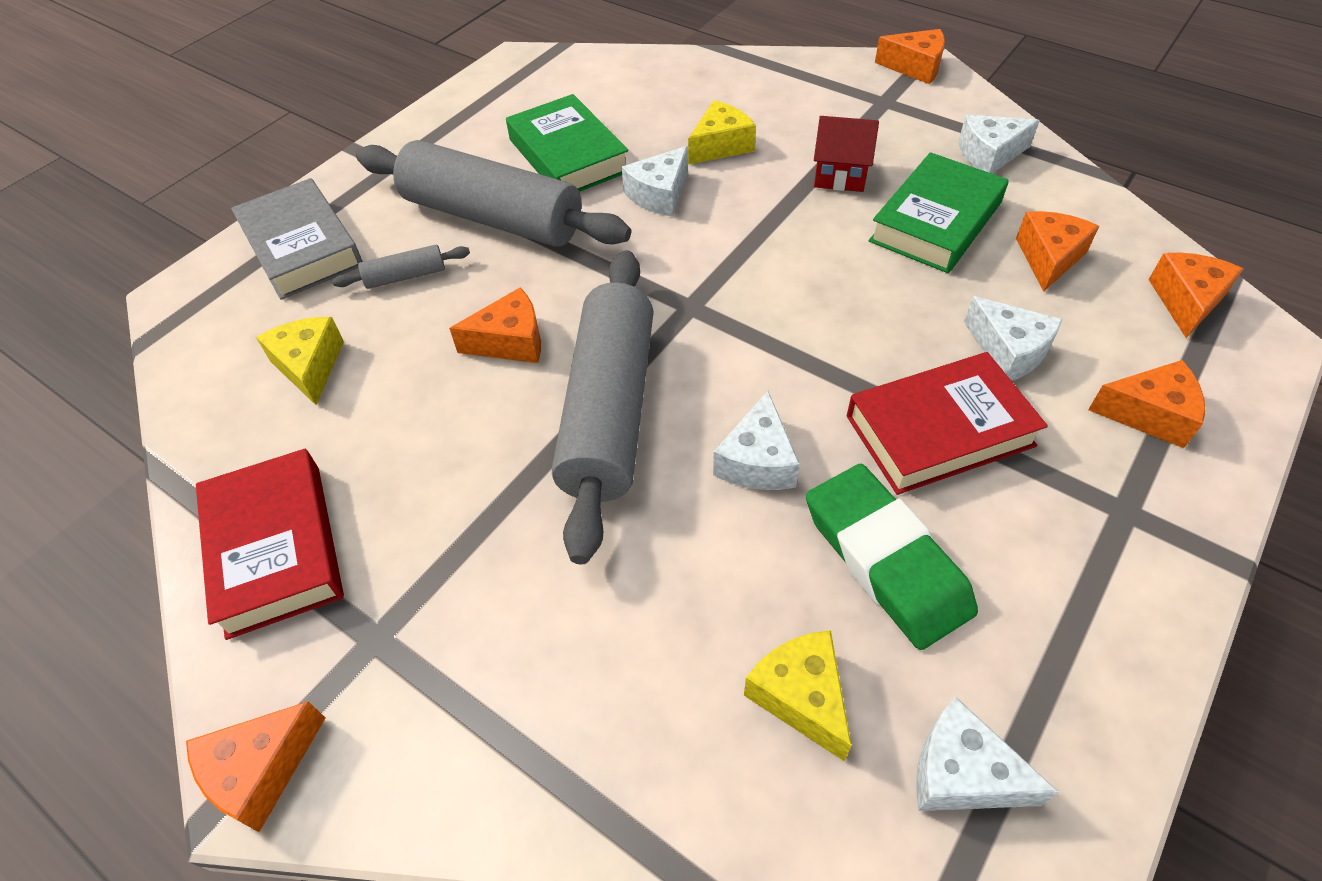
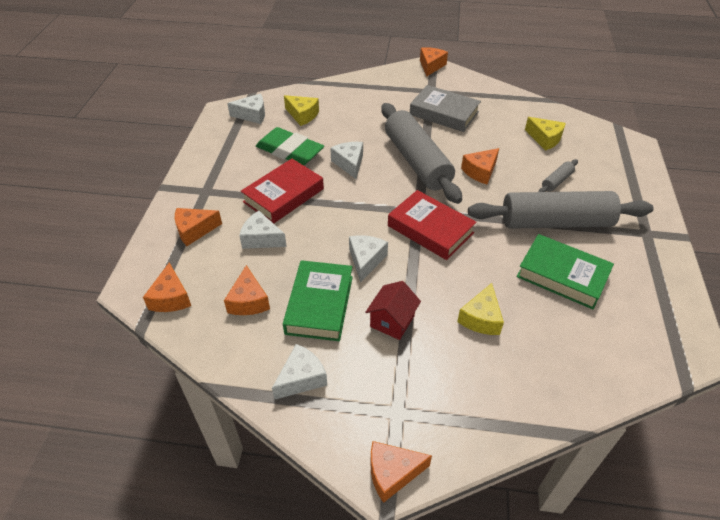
camera: 150 degrees right, 5 degrees down
red book [196,449,344,640] -> red book moved to [388,190,476,260]
grey book [231,178,363,300] -> grey book moved to [410,85,481,132]
white cheese [622,146,688,217] -> white cheese moved to [349,235,388,283]
red house [814,116,879,192] -> red house turned 45 degrees counterclockwise [365,281,421,340]

